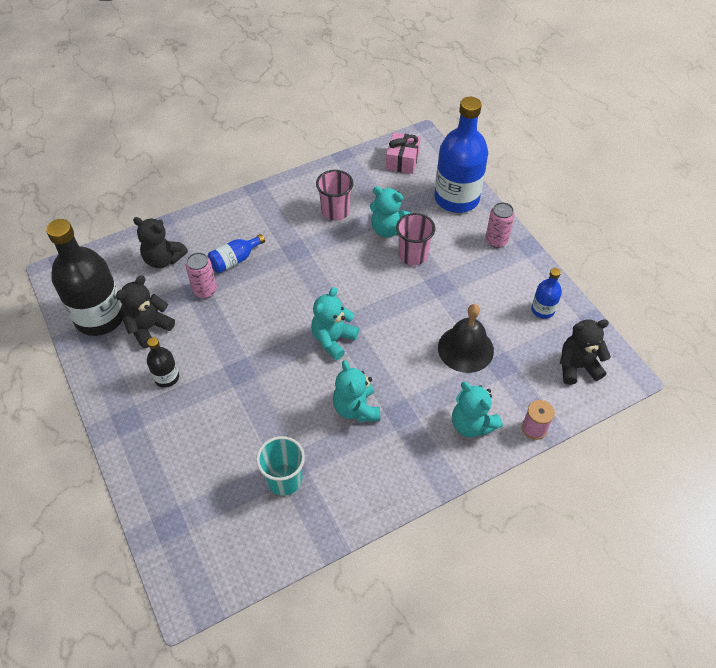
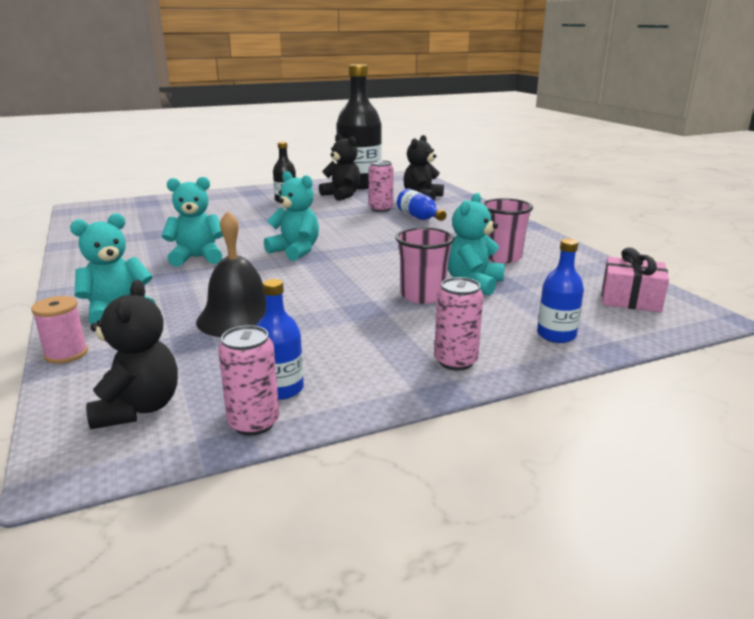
camera: 95 degrees right, 30 degrees down
turquoise cup [256,436,305,496] -> none
blue bottle [434,97,488,213] -> blue bottle [537,239,584,343], size x0.47
none -> pink can [218,325,279,436]

